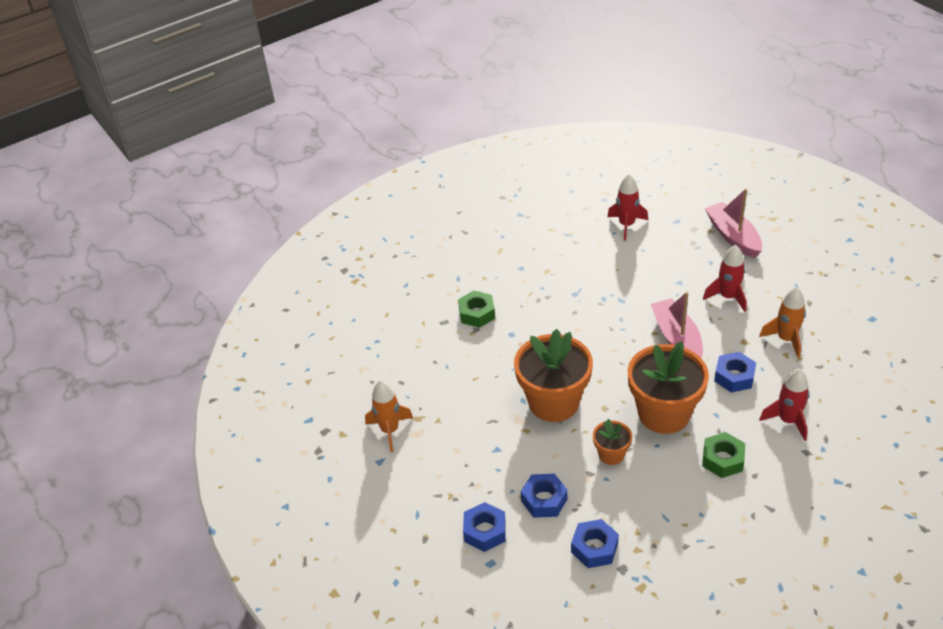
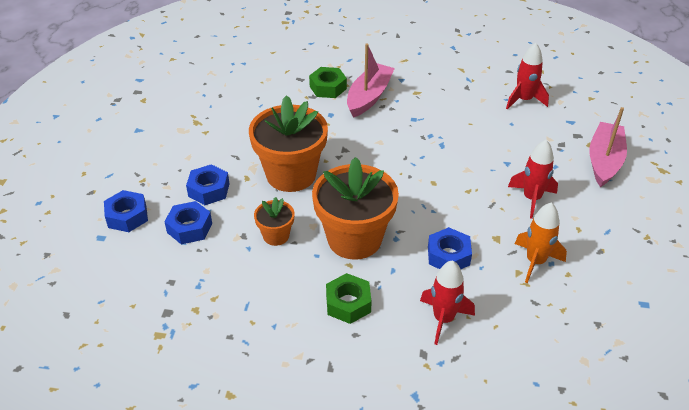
camera: 40 degrees right, 0 degrees up
orange rocket [365,380,413,452] -> none
blue nut [571,519,619,568] -> blue nut moved to [186,164,230,205]
pink boat [651,292,703,358] -> pink boat moved to [347,44,395,118]

